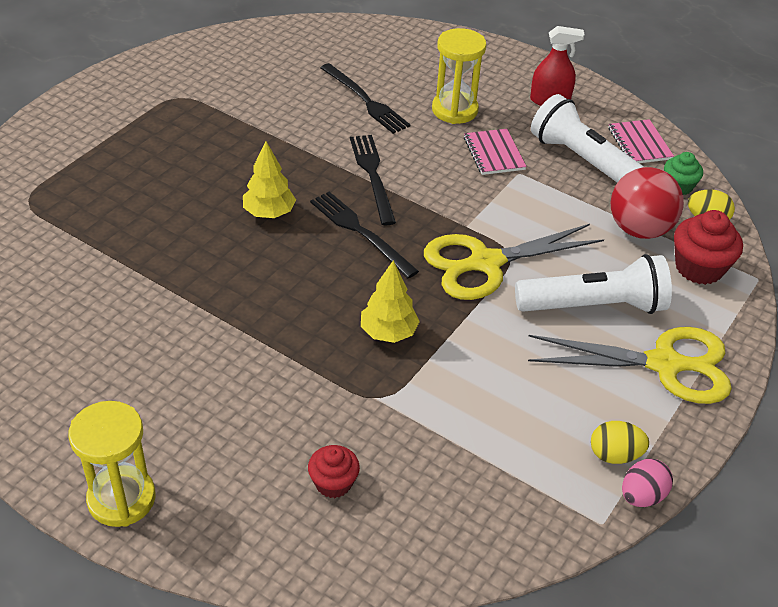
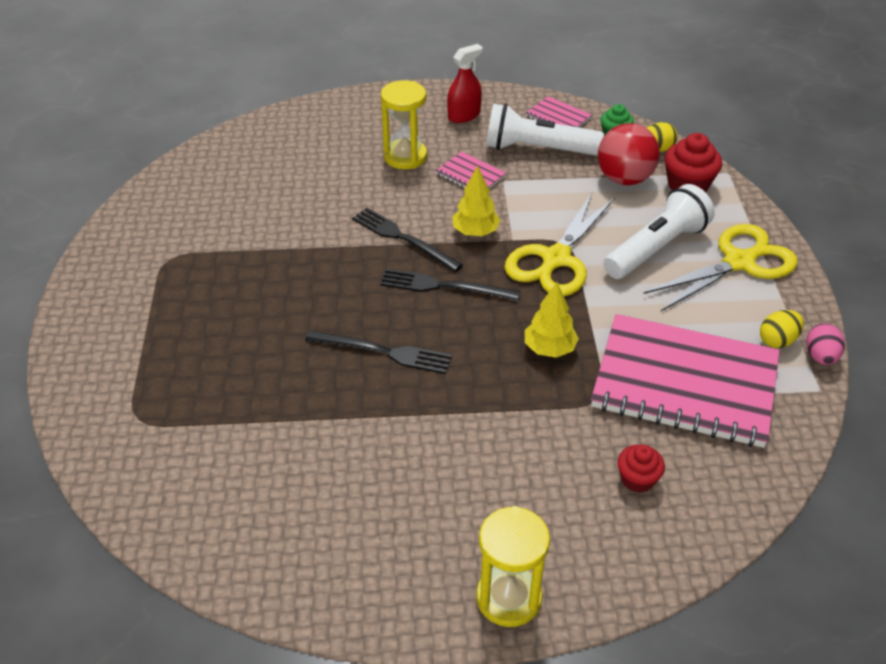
camera: 35 degrees left, 0 degrees up
yellow tree [243,141,296,218] -> yellow tree moved to [452,166,500,236]
black fork [320,63,411,134] -> black fork moved to [305,330,452,374]
none -> pink notebook [591,314,780,448]

